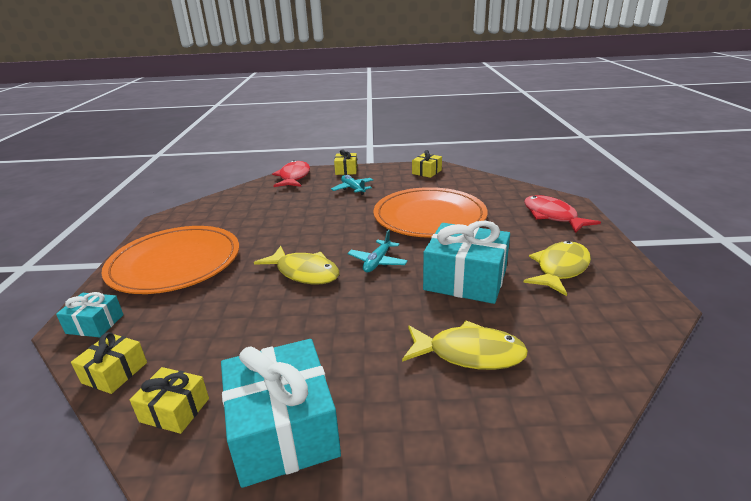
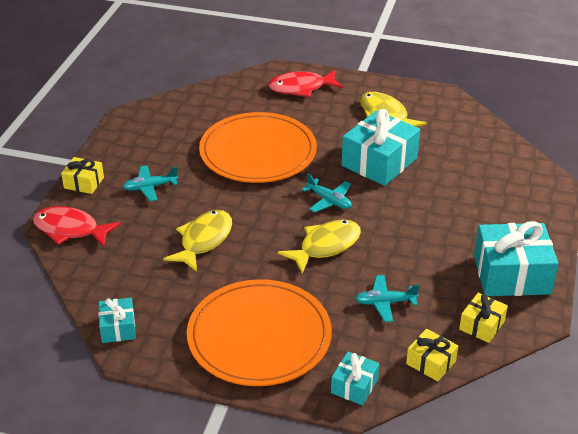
camera: 75 degrees left, 10 degrees up
yellow fish [402,320,528,370] -> yellow fish moved to [163,210,232,272]
yellow gift [412,150,442,178] -> none
none -> turquoise gift [98,298,136,343]
none -> turquoise plane [355,275,420,322]

